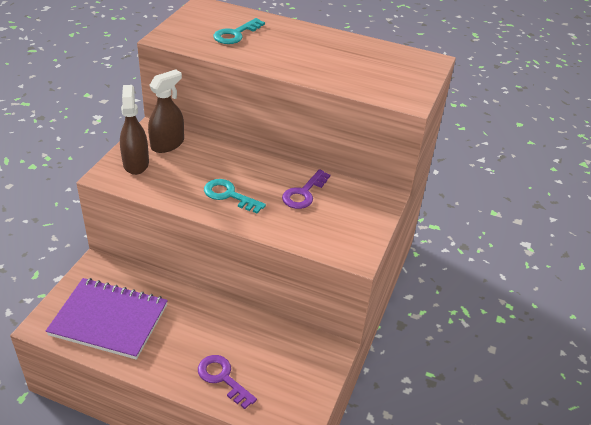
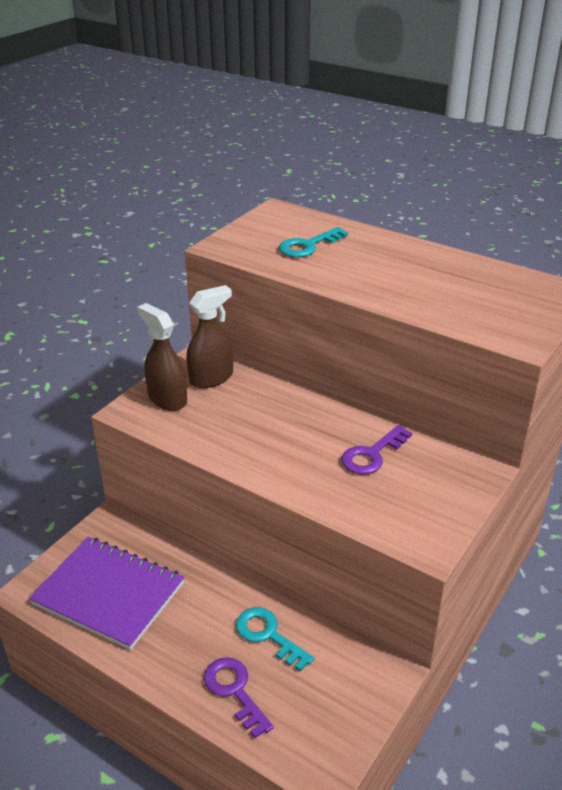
camera: 15 degrees right, 5 degrees down
brown spray bottle [120,85,149,175] -> brown spray bottle turned 45 degrees counterclockwise [137,303,187,411]
turquoise key [204,179,266,213] -> turquoise key moved to [236,607,314,671]

